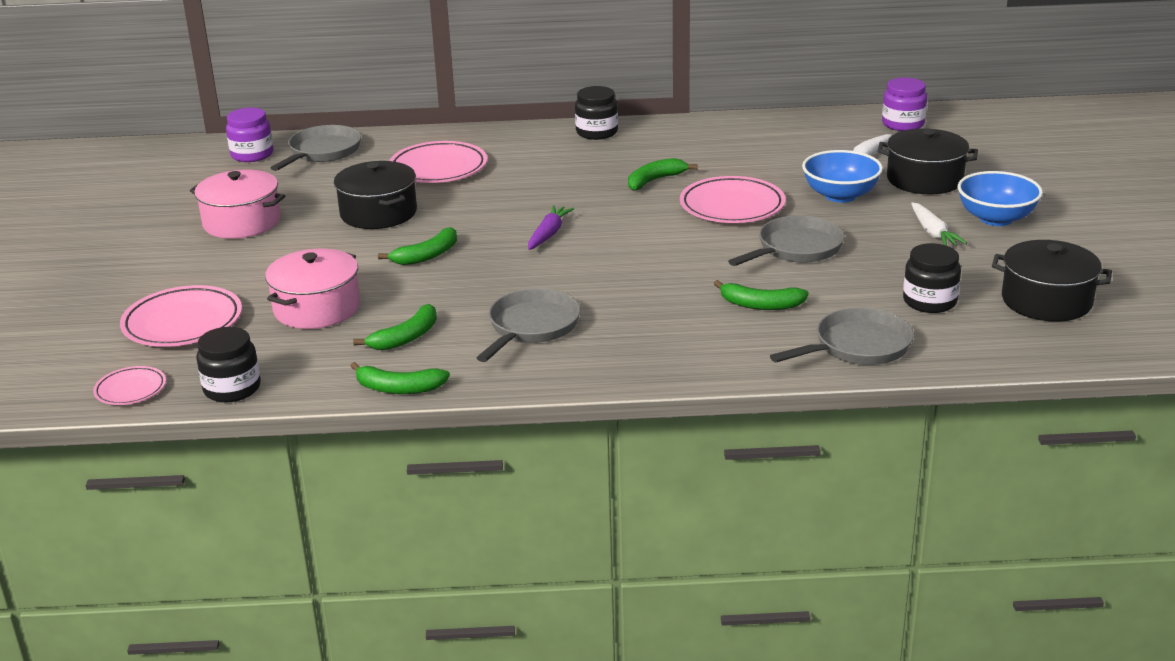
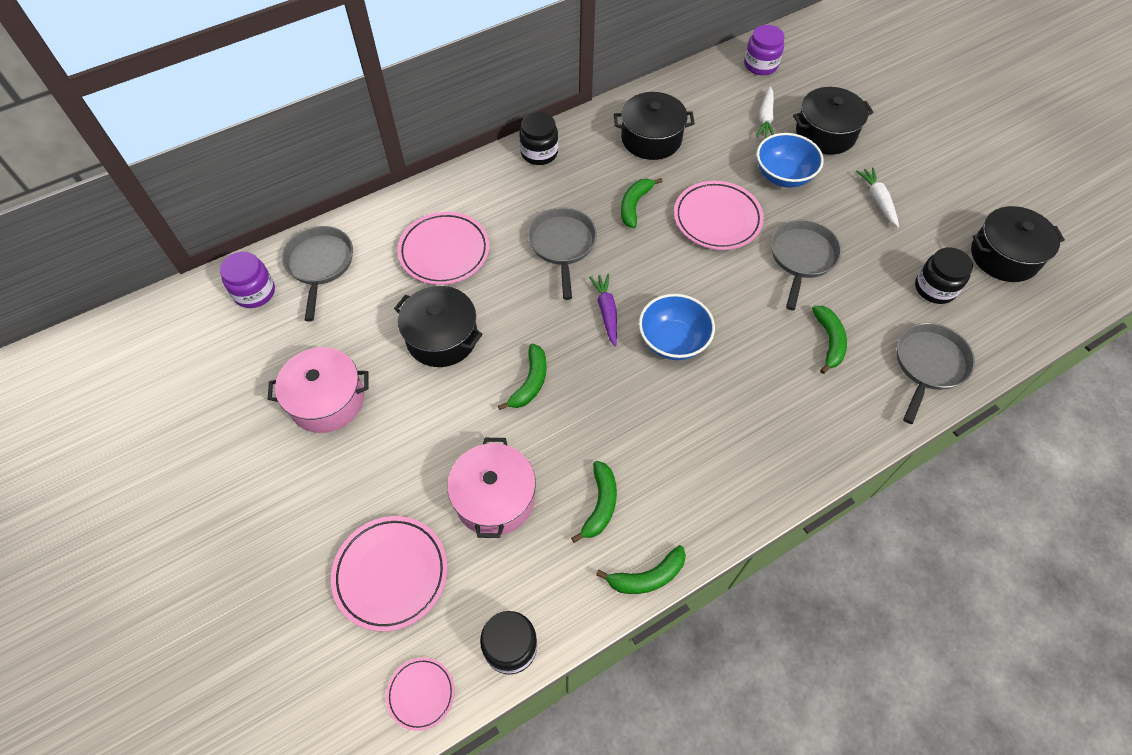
camera: 30 degrees left, 30 degrees up
grey pan [477,288,580,362] -> grey pan moved to [528,207,597,300]
green banana [714,280,809,310] -> green banana turned 75 degrees counterclockwise [812,306,847,374]
white carrot [911,202,967,246] -> white carrot turned 150 degrees counterclockwise [856,167,899,228]
blue bowl [958,171,1043,226] -> blue bowl moved to [639,294,715,360]
none -> black pot [614,92,695,160]

